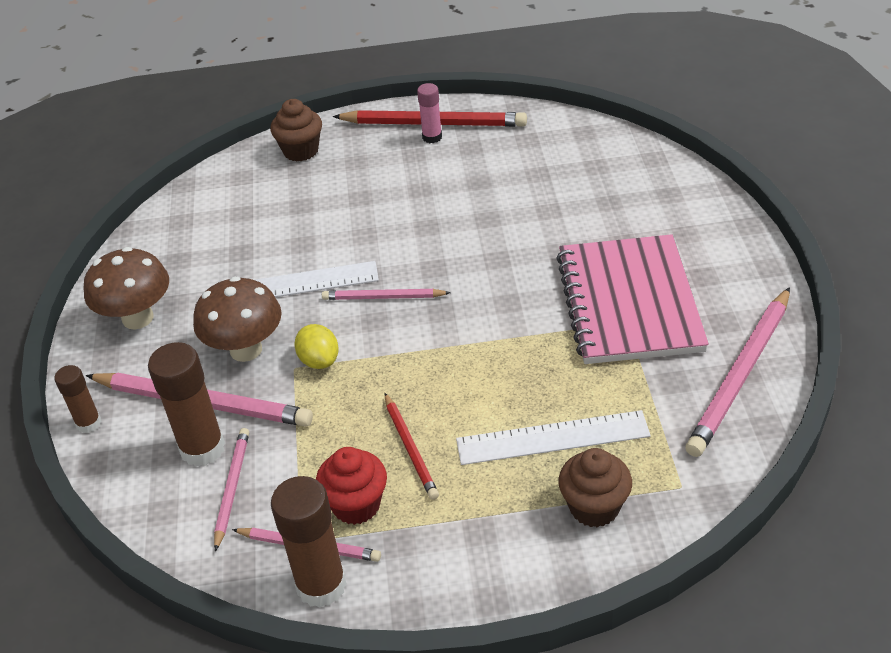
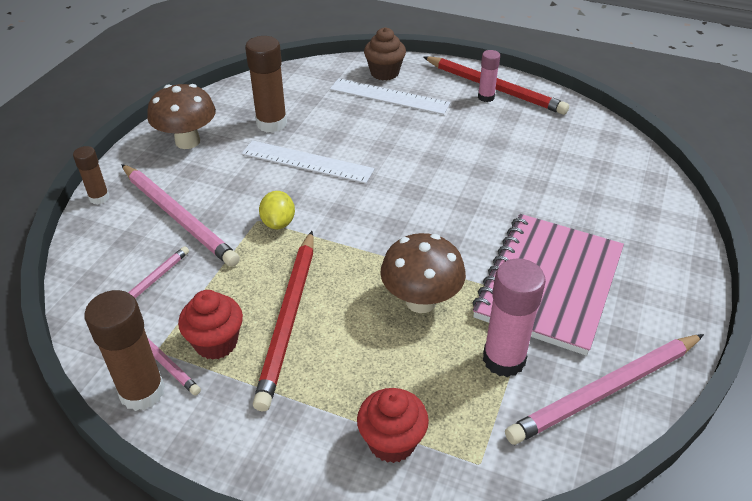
camera: 25 degrees right, 0 degrees up
brown glue stick [148,342,225,467] -> brown glue stick moved to [245,36,287,133]
brown mushroom [193,277,282,362] -> brown mushroom moved to [380,233,466,313]
pink pencil [322,289,451,300] -> none
red pencil [385,393,439,500] -> red pencil [253,231,314,411], size x1.78
white ruler [456,410,651,465] -> white ruler moved to [330,78,451,115]
brown cupcake [558,448,632,527] -> red cupcake [357,388,429,463]
none -> pink glue stick [483,258,546,377]

